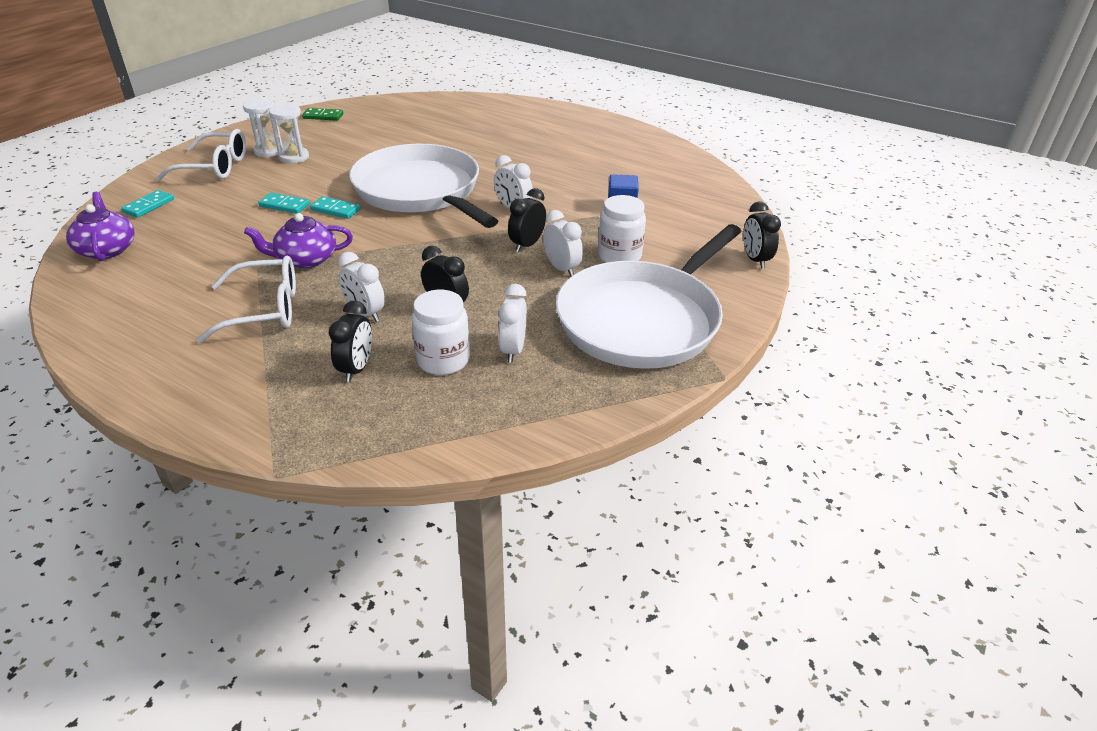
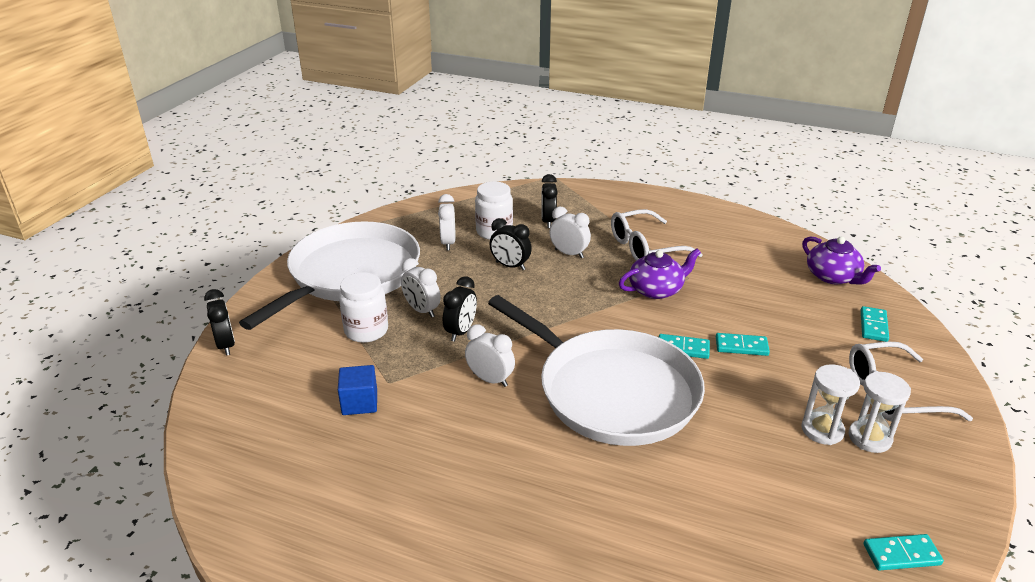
camera: 170 degrees right, 5 degrees down
green domino [302,108,343,121] -> turquoise domino [863,534,944,570]

